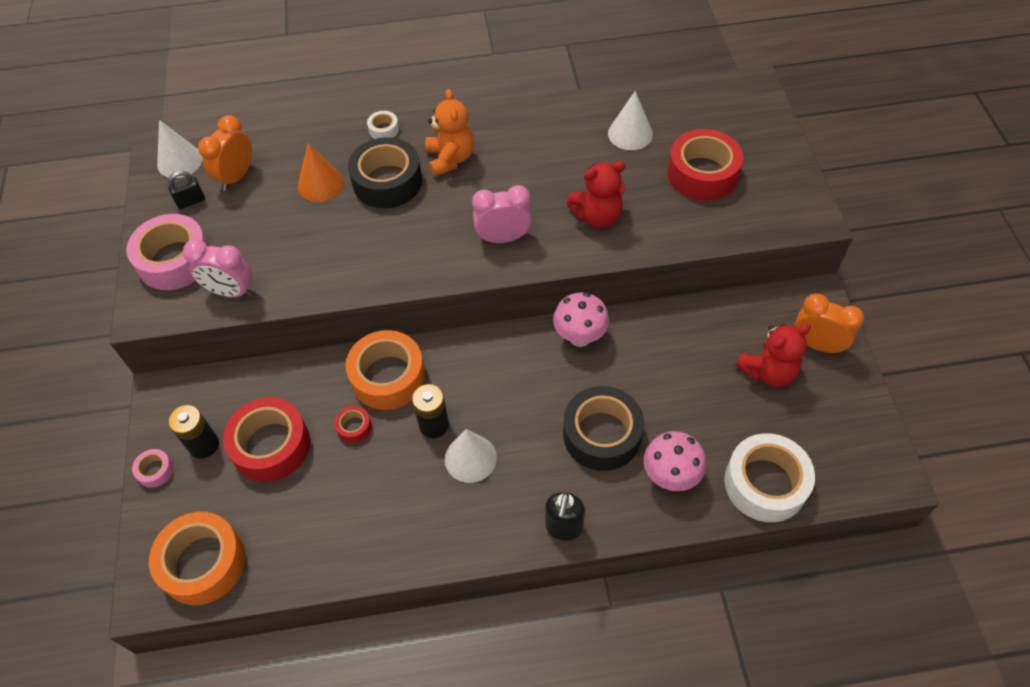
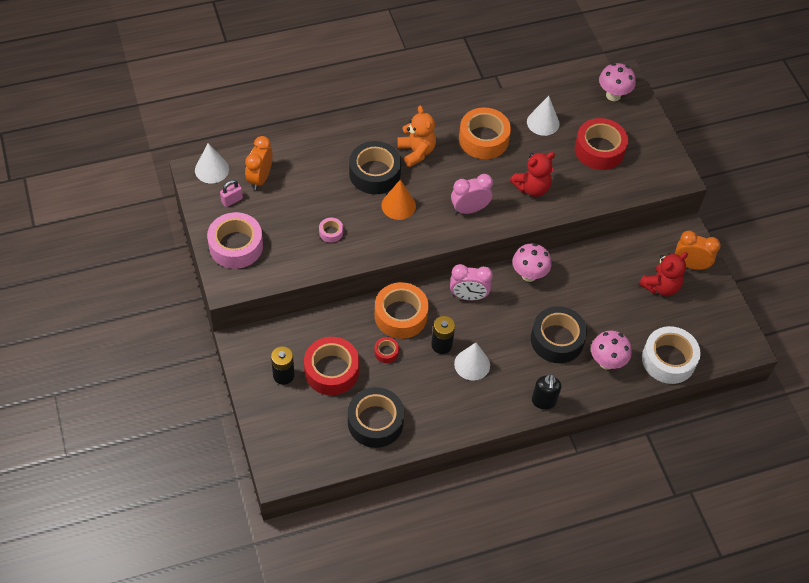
camera: 15 degrees left, 0 degrees up
pink tape [132,449,174,488] -> pink tape moved to [319,218,343,243]
orange tape [149,512,246,605] -> orange tape moved to [459,107,511,159]
black padlock [168,171,205,209] -> pink padlock [220,180,243,207]
pink clock [183,239,253,298] -> pink clock moved to [450,264,493,301]
orange cone [298,143,344,202] -> orange cone moved to [381,180,416,220]
white tape [367,111,399,139] -> none
none -> black tape [348,387,405,448]
none -> pink mushroom [599,63,636,101]

